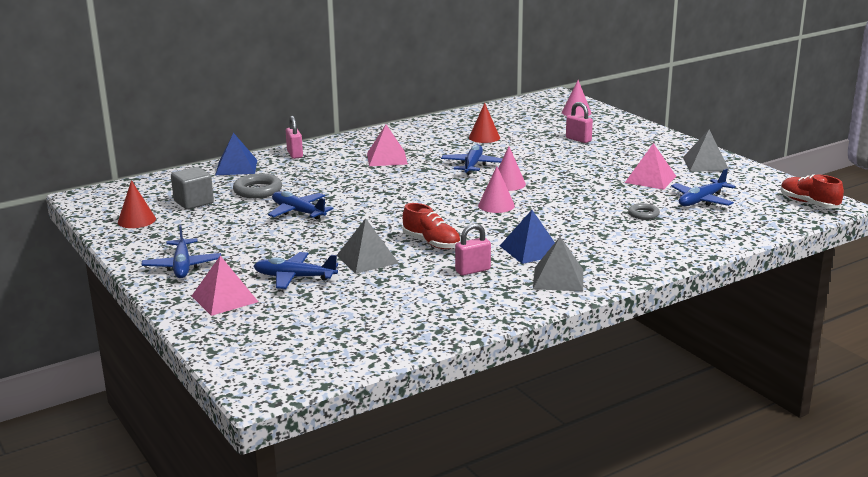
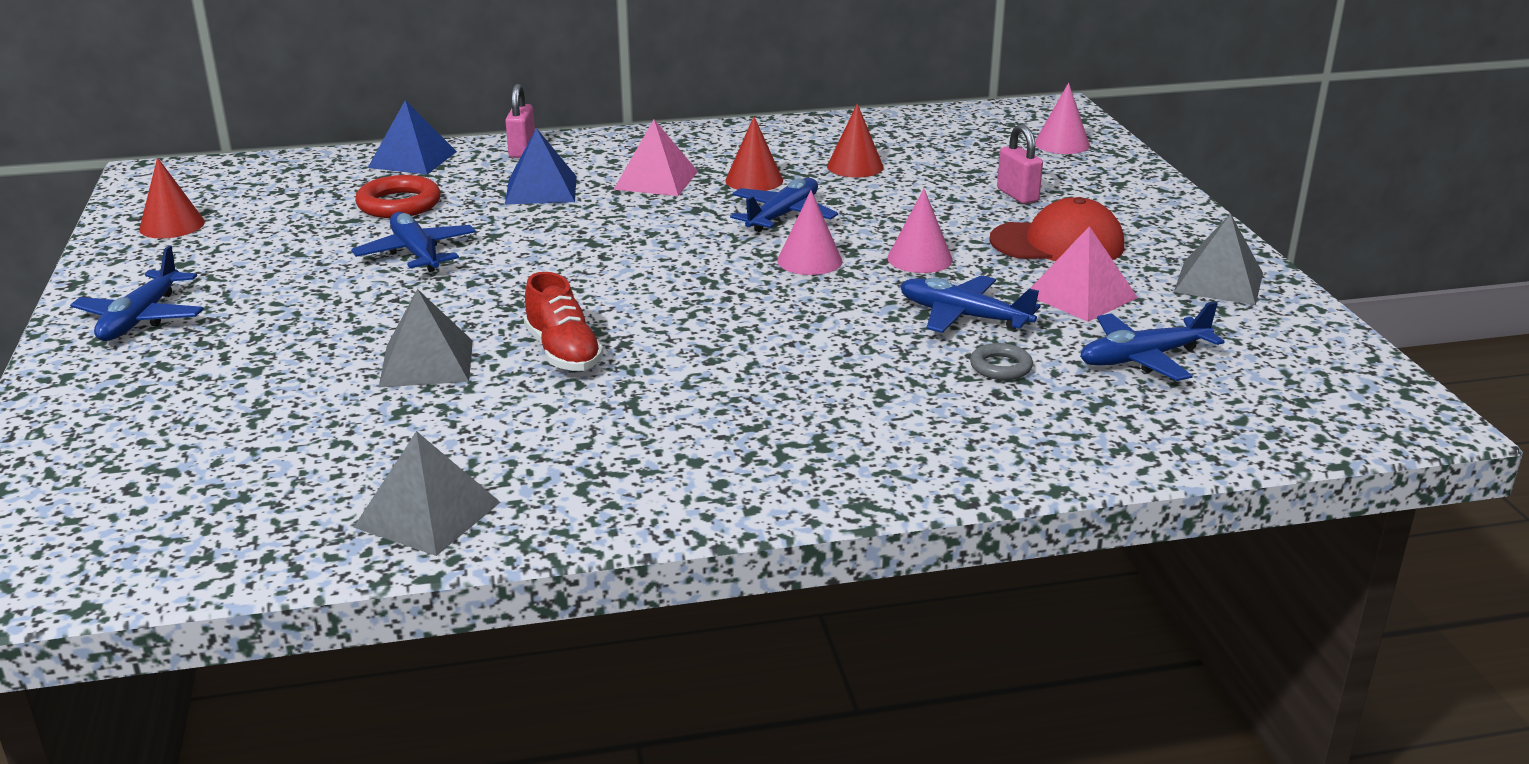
camera: 20 degrees right, 5 degrees up
grey cube [171,167,214,210] -> none
pink pyramid [192,256,258,316] -> none
grey ring [233,174,282,198] -> red ring [355,175,441,218]
blue plane [254,252,338,289] -> blue plane moved to [900,275,1041,333]
pink padlock [455,223,491,276] -> none
pink cone [478,166,515,213] -> pink cone moved to [887,189,953,273]
blue pyramid [500,210,555,264] -> blue pyramid moved to [505,128,577,204]
grey pyramid [533,237,583,291] -> grey pyramid moved to [354,431,500,556]
red shoe [781,174,844,209] -> none
none -> red cone [725,117,783,191]
none -> red cap [989,197,1124,261]

